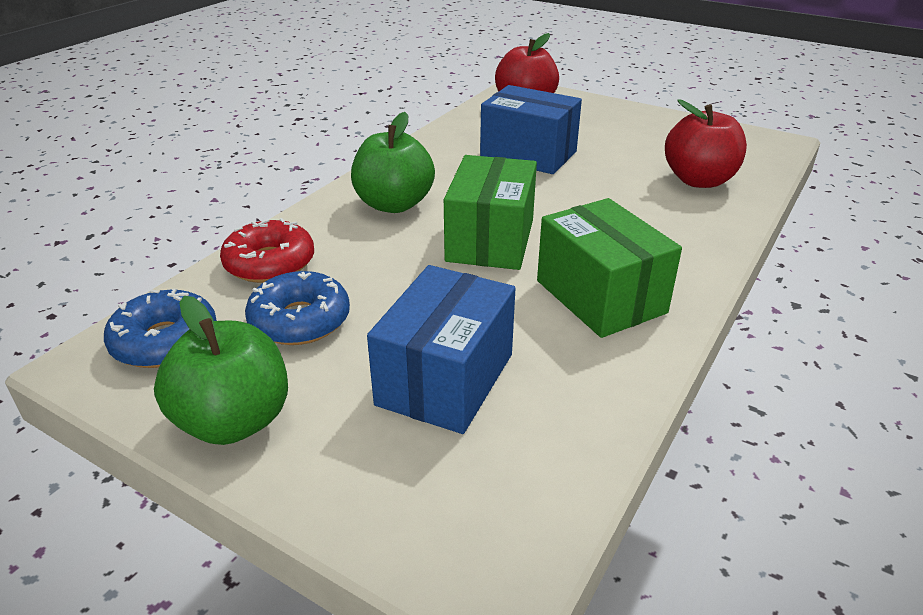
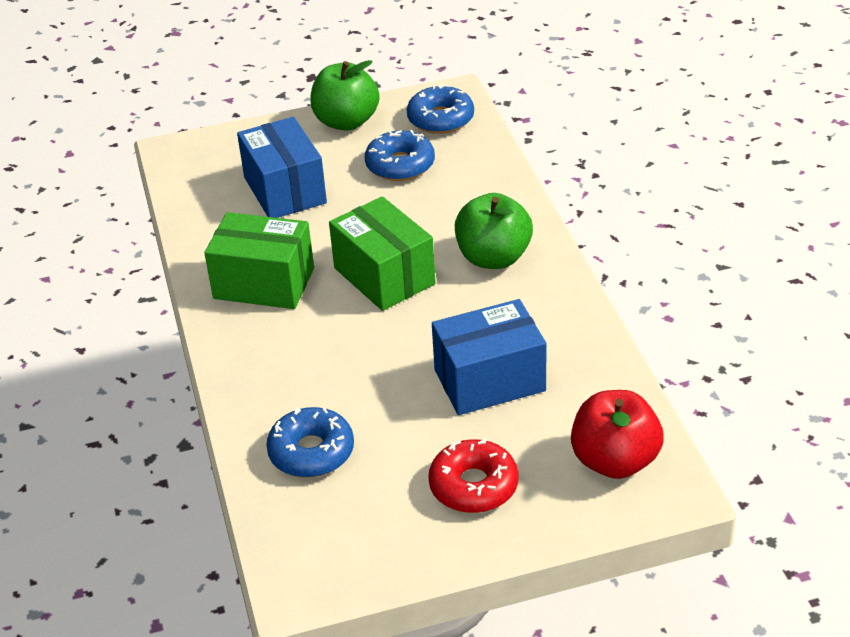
camera: 135 degrees right, 5 degrees up
red donut [220,218,314,283] -> red donut moved to [428,438,519,513]
red apple [665,99,747,188] -> blue donut [266,407,354,478]

